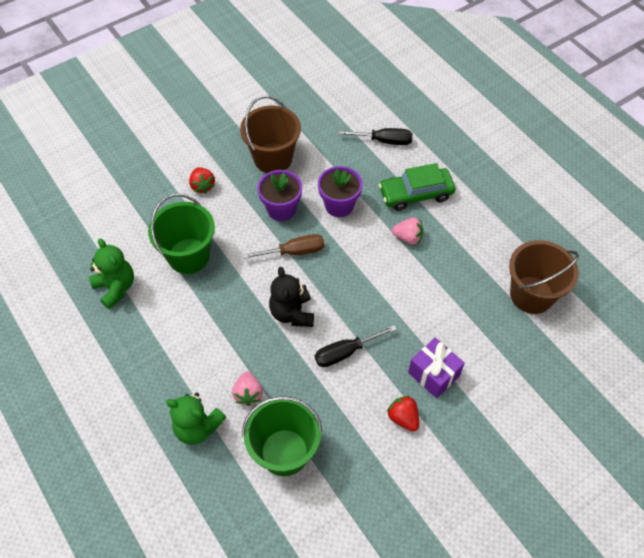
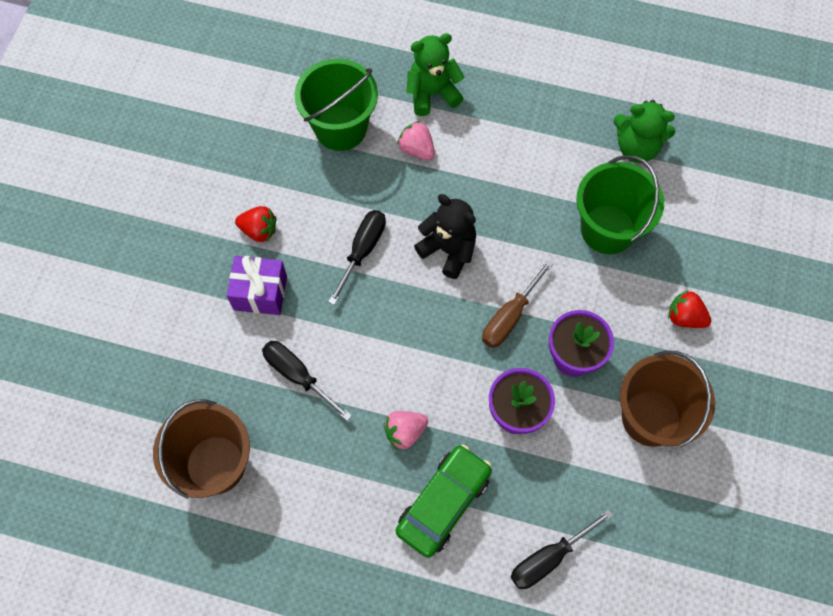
camera: 140 degrees right, 10 degrees up
none -> black screwdriver [262,341,352,421]

